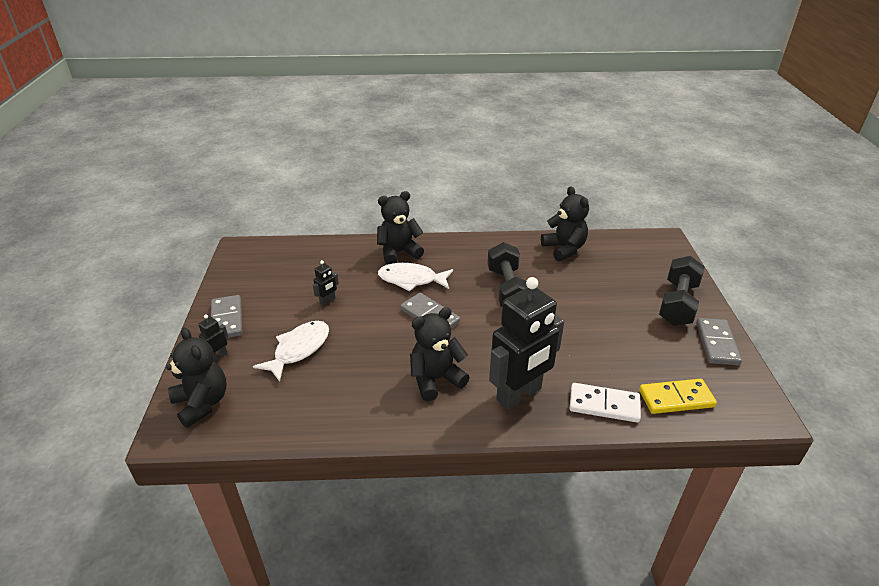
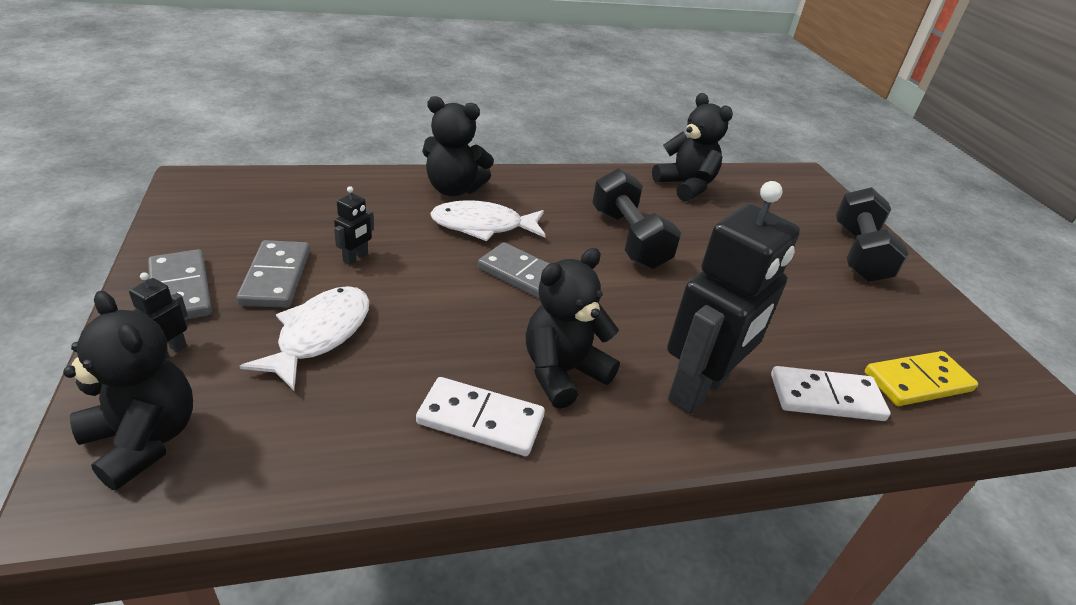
camera: 15 degrees left, 0 degrees up
black teddy bear [377,191,424,265] -> black teddy bear turned 135 degrees counterclockwise [422,96,494,196]
grey domino [696,318,742,365] -> grey domino moved to [237,240,310,308]
none -> white domino [416,377,545,456]

